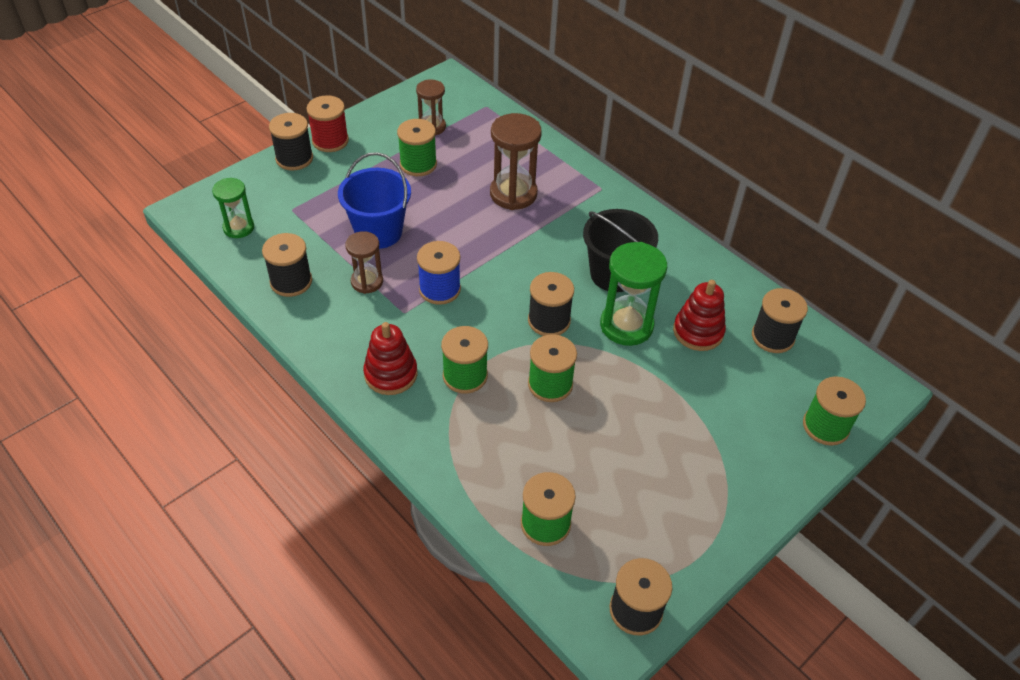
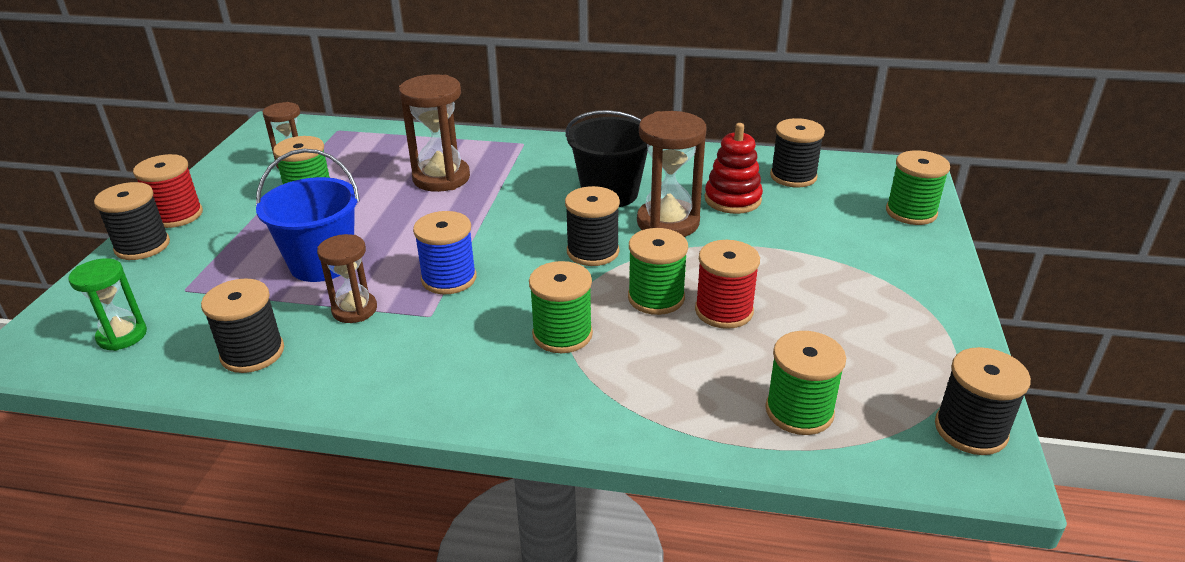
camera: 35 degrees left, 15 degrees down
red stacking toy [363,322,418,395] -> none
green hourglass [600,242,667,346] -> brown hourglass [637,111,707,237]
none -> red spool [695,240,760,329]

